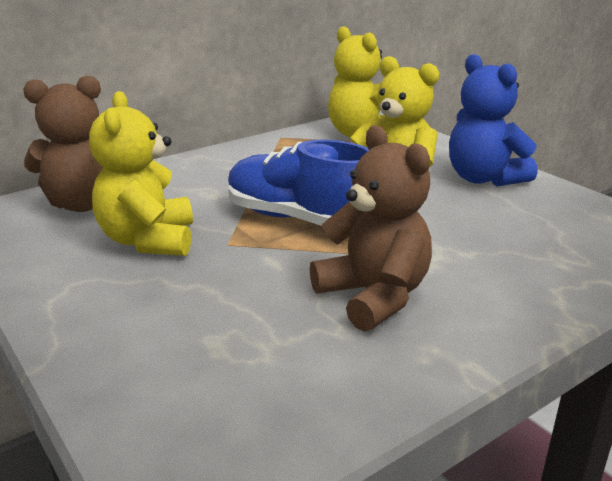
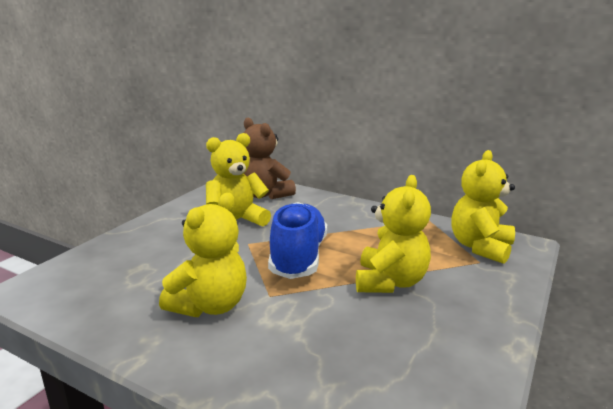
camera: 65 degrees right, 5 degrees down
brown teddy bear [310,125,432,331] -> yellow teddy bear [159,193,247,317]
blue teddy bear [449,54,537,186] -> none

